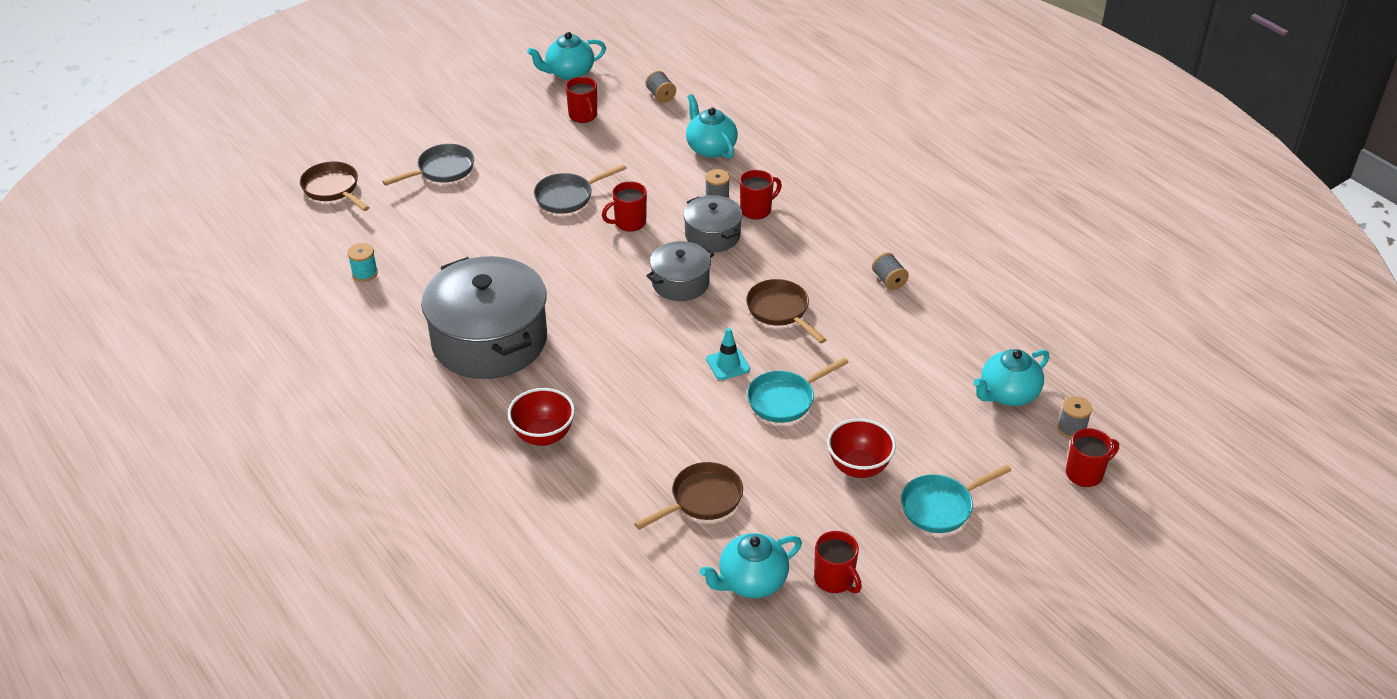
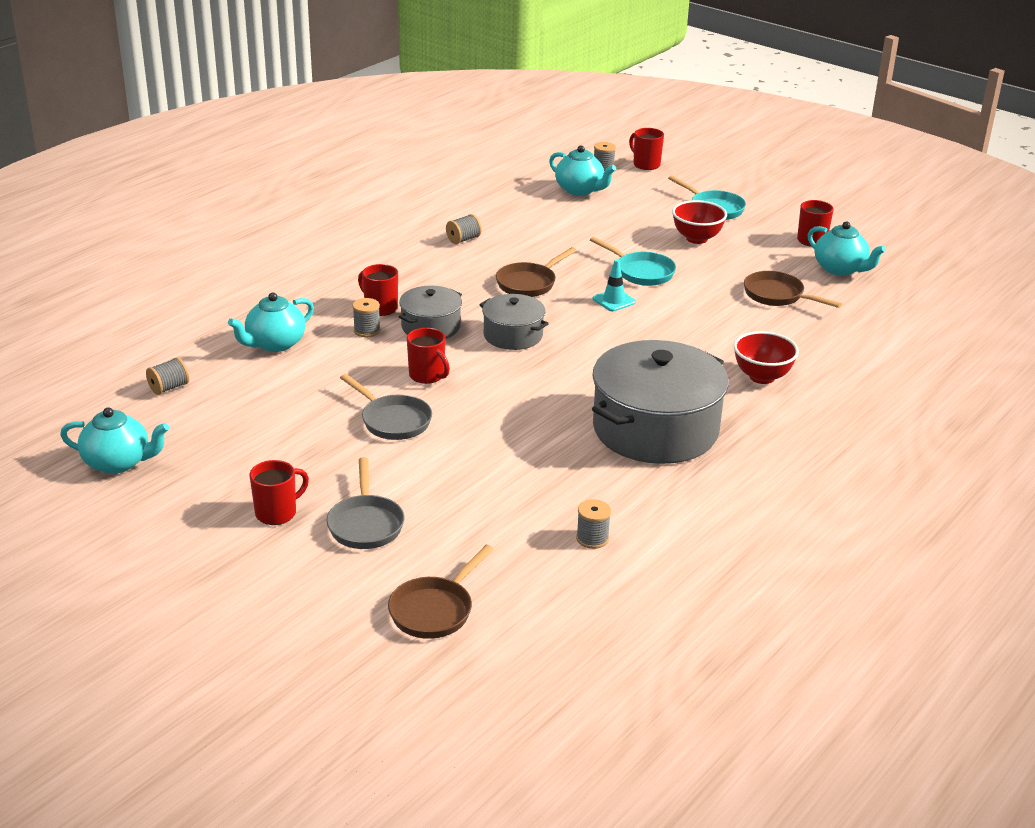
camera: 105 degrees left, 10 degrees down
turquoise spool [347,243,378,282] -> grey spool [576,499,611,549]
grey pan [382,144,474,186] -> grey pan turned 135 degrees counterclockwise [326,457,405,549]
turquoise teapot [527,32,606,80] -> turquoise teapot turned 45 degrees counterclockwise [60,407,169,474]
red mug [566,77,597,123] -> red mug moved to [250,460,309,525]

